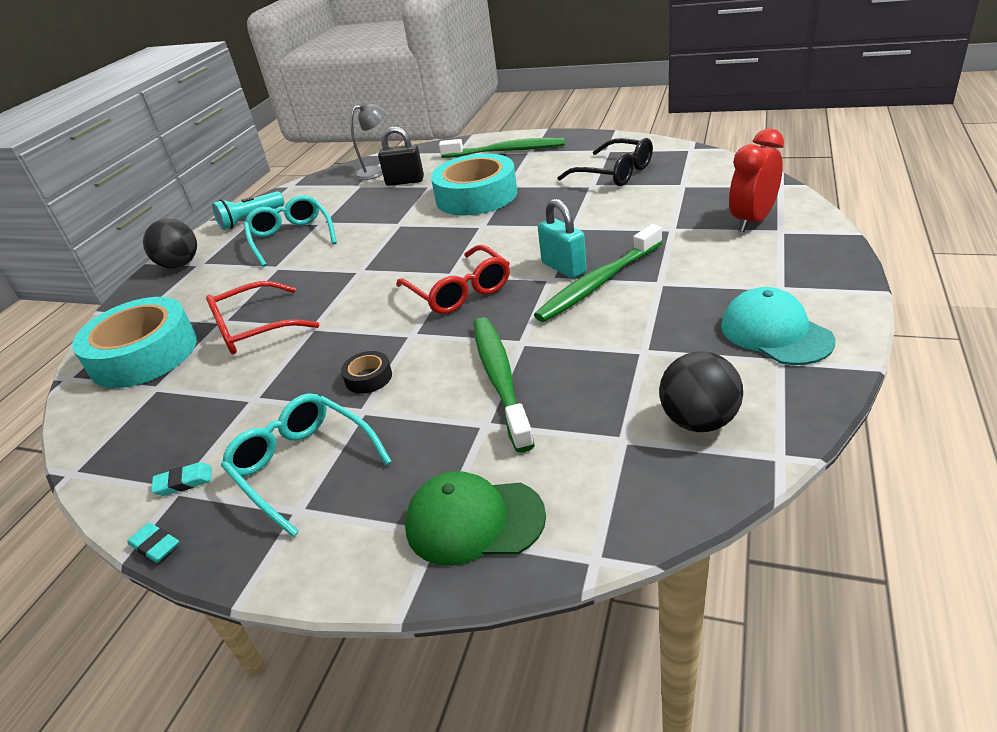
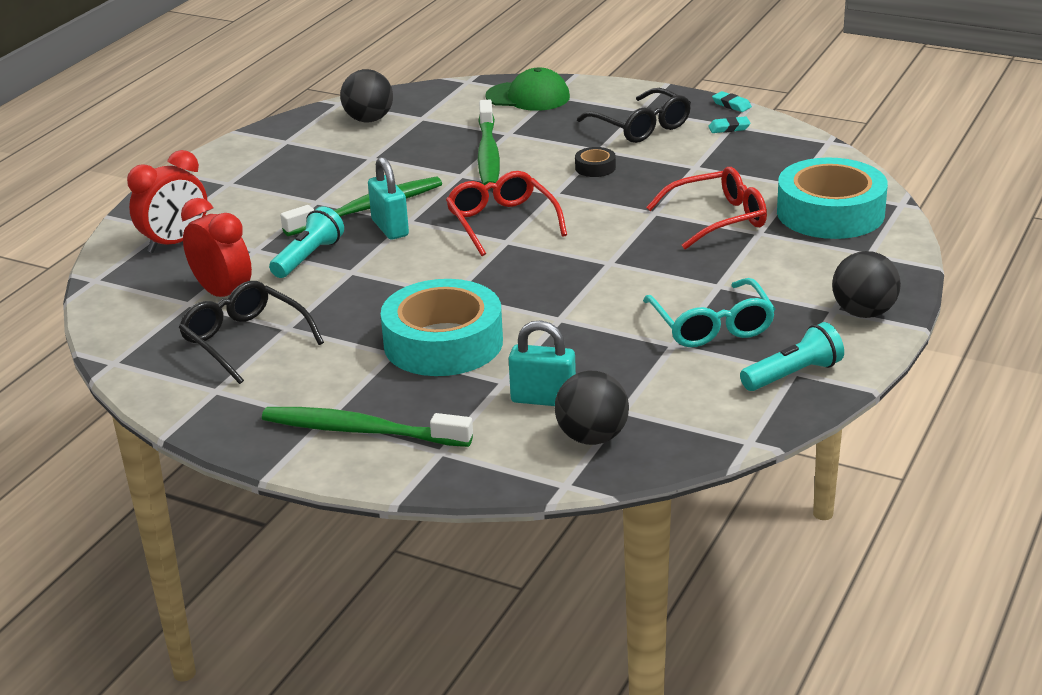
camera: 175 degrees left, 5 degrees down
turquoise glasses [221,393,392,537] -> black glasses [577,88,691,143]
grey lamp [350,102,386,180] -> black ball [555,371,629,445]
black padlock [378,127,424,186] -> turquoise padlock [509,320,576,406]
turquoise cap [721,287,835,365] -> none
none -> red clock [181,198,252,297]
none -> turquoise flashlight [269,206,344,278]

